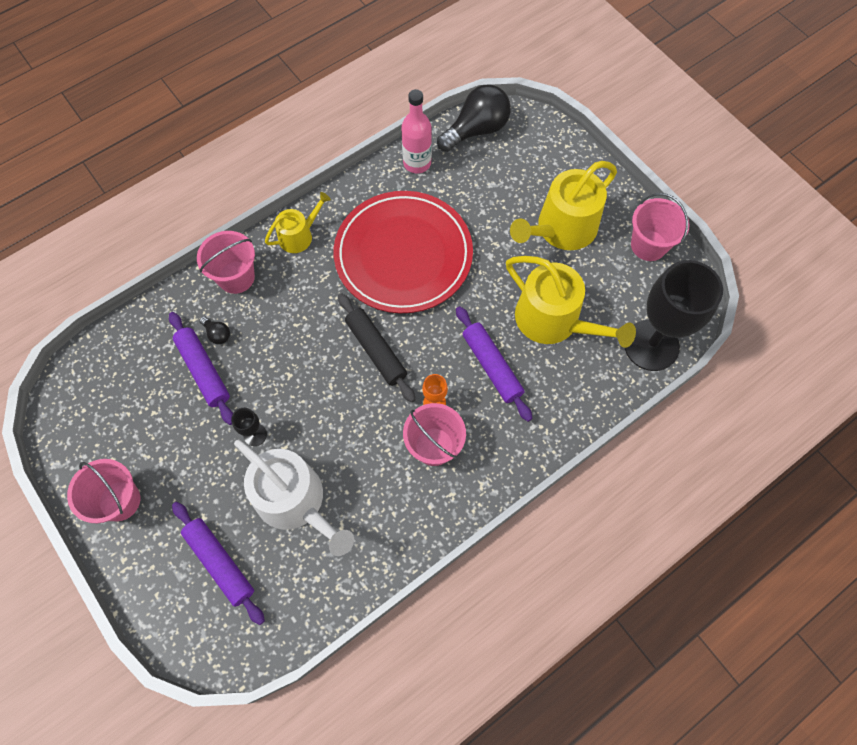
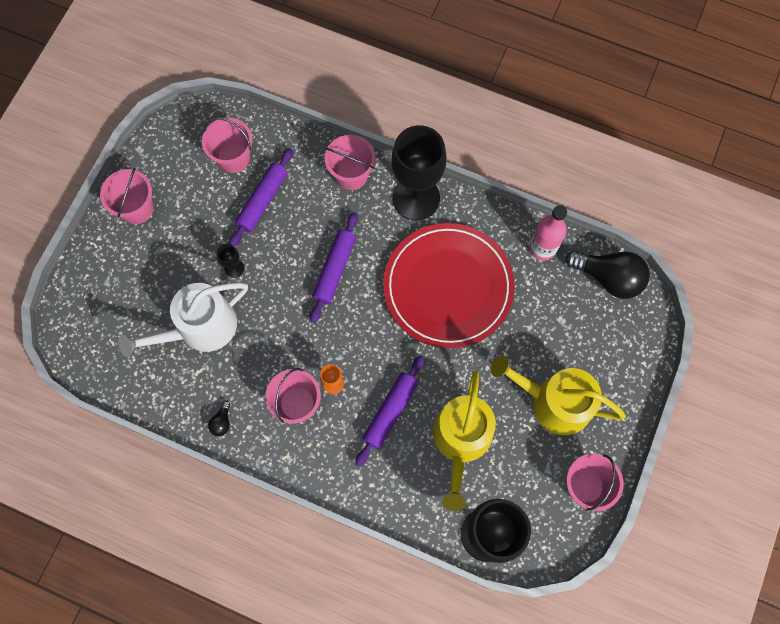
camera: 60 degrees right, 5 degrees up
purple rolling pin [172,502,265,625] -> purple rolling pin moved to [310,212,358,323]
black light bulb [199,316,230,344] -> black light bulb moved to [208,400,230,436]
white watering can [234,440,354,556] -> white watering can turned 45 degrees clockwise [118,282,248,357]
yellow watering can [265,192,331,253] -> black goblet [391,125,446,220]
black rolling pin [338,293,416,402] -> none
none -> pink bucket [202,117,253,173]

